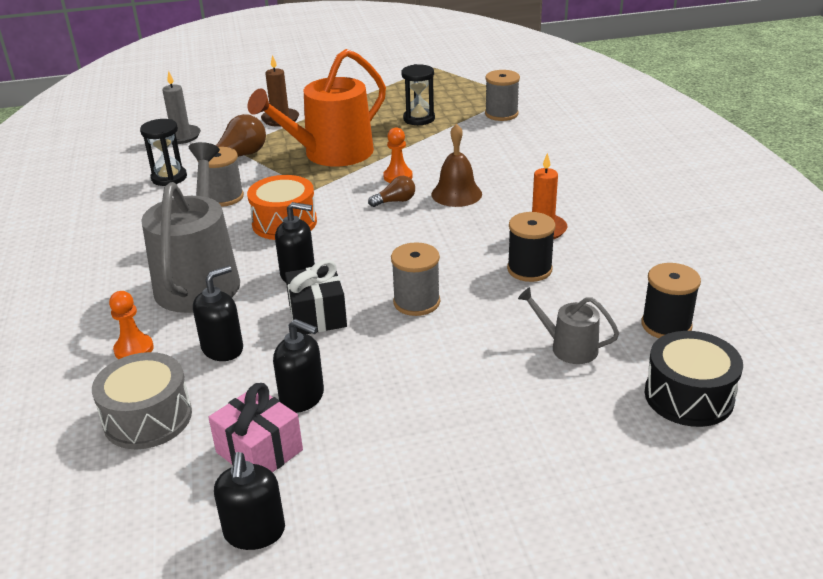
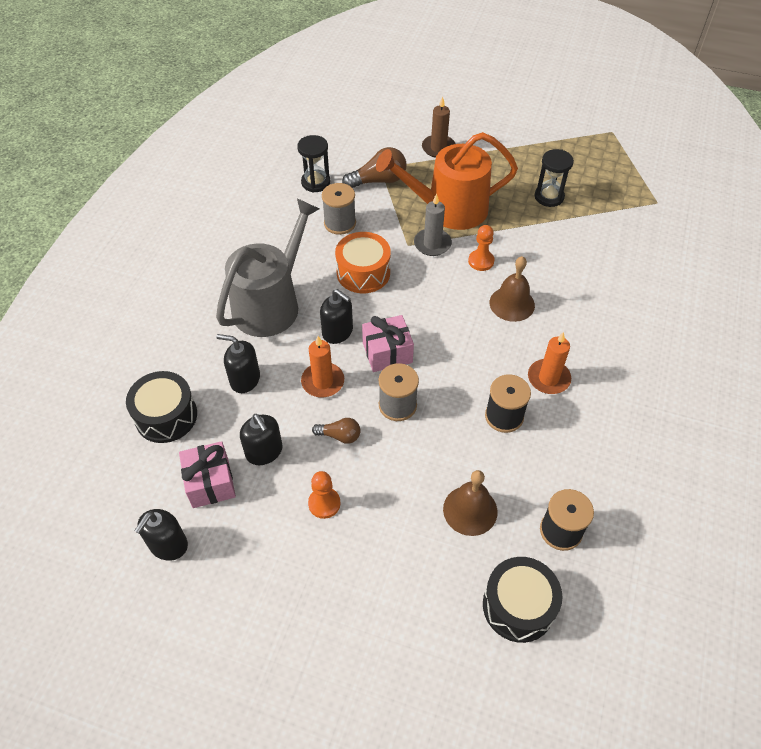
camera: 30 degrees right, 20 degrees up
grey drum [92,352,192,449] -> black drum [126,371,197,443]
orange pawn [109,291,154,359] -> orange pawn moved to [308,471,341,519]
grey candle [162,71,201,144] -> grey candle moved to [414,193,452,256]
black soap dispenser [193,266,243,361] -> black soap dispenser turned 150 degrees counterclockwise [216,334,260,393]
black gift [285,260,347,334] -> orange candle [301,336,344,397]
brown light bulb [368,176,415,207] -> brown light bulb moved to [312,418,361,444]
grey spool [485,70,520,121] -> none
grey watering can [518,287,619,364] -> brown bell [443,470,498,536]
none -> pink gift [362,315,414,372]

